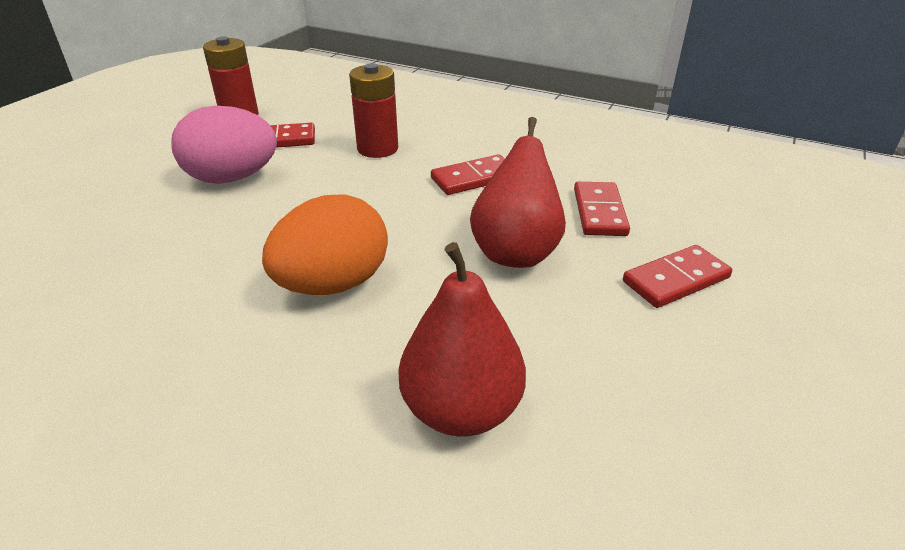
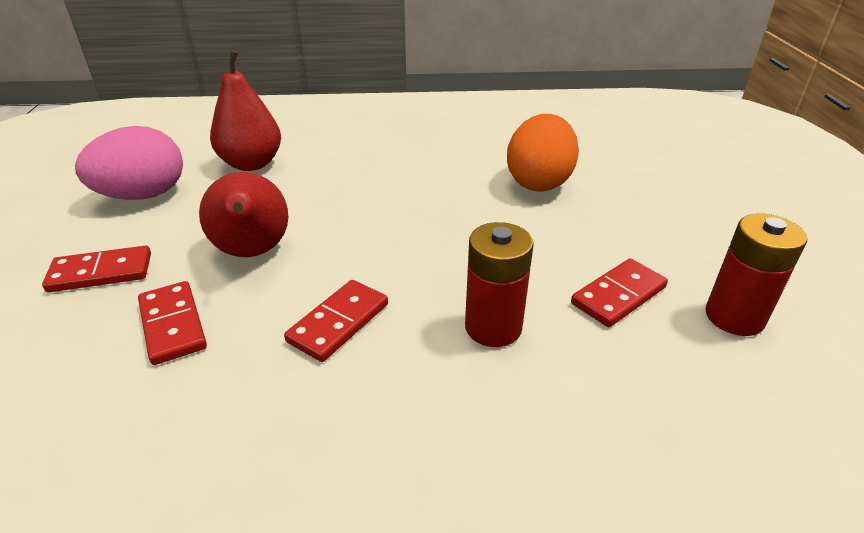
camera: 150 degrees right, 0 degrees up
pink egg [171,106,277,184] -> pink egg moved to [75,126,183,200]
orange egg [262,194,388,295] -> orange egg moved to [507,114,579,192]
red domino [623,245,732,308] -> red domino turned 45 degrees clockwise [42,245,151,292]

